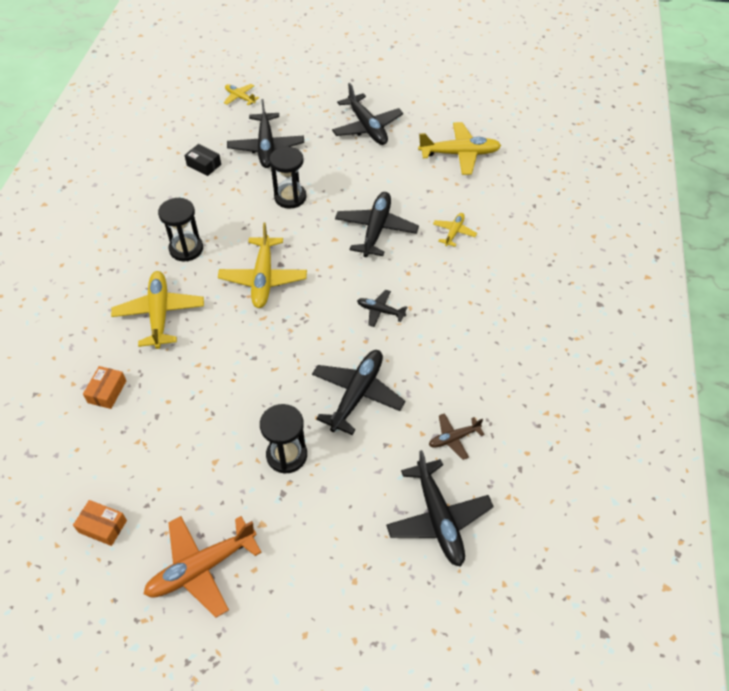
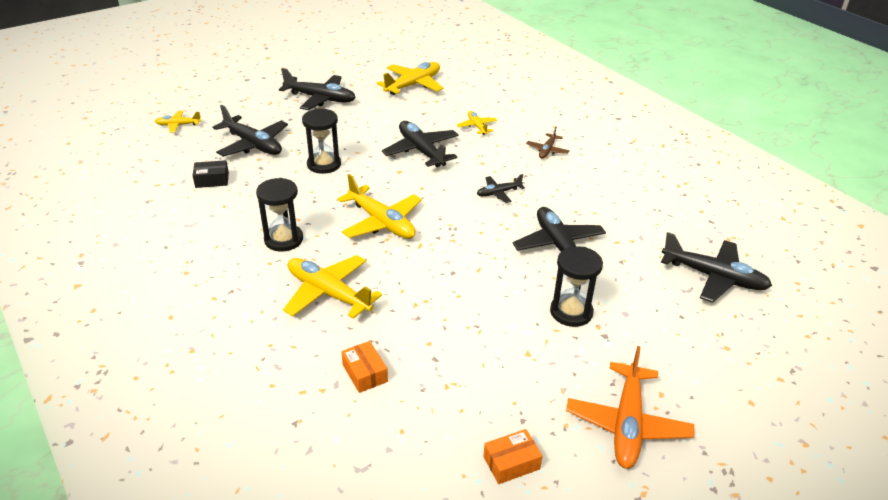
camera: 45 degrees left, 15 degrees down
brown plane [429,413,485,460] -> brown plane moved to [526,127,570,159]

